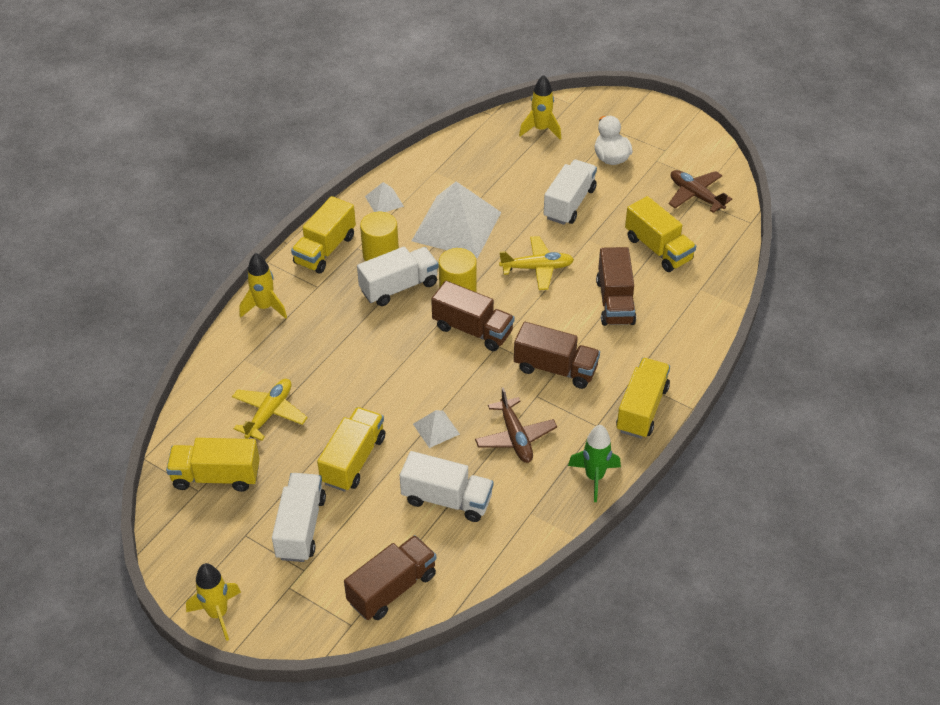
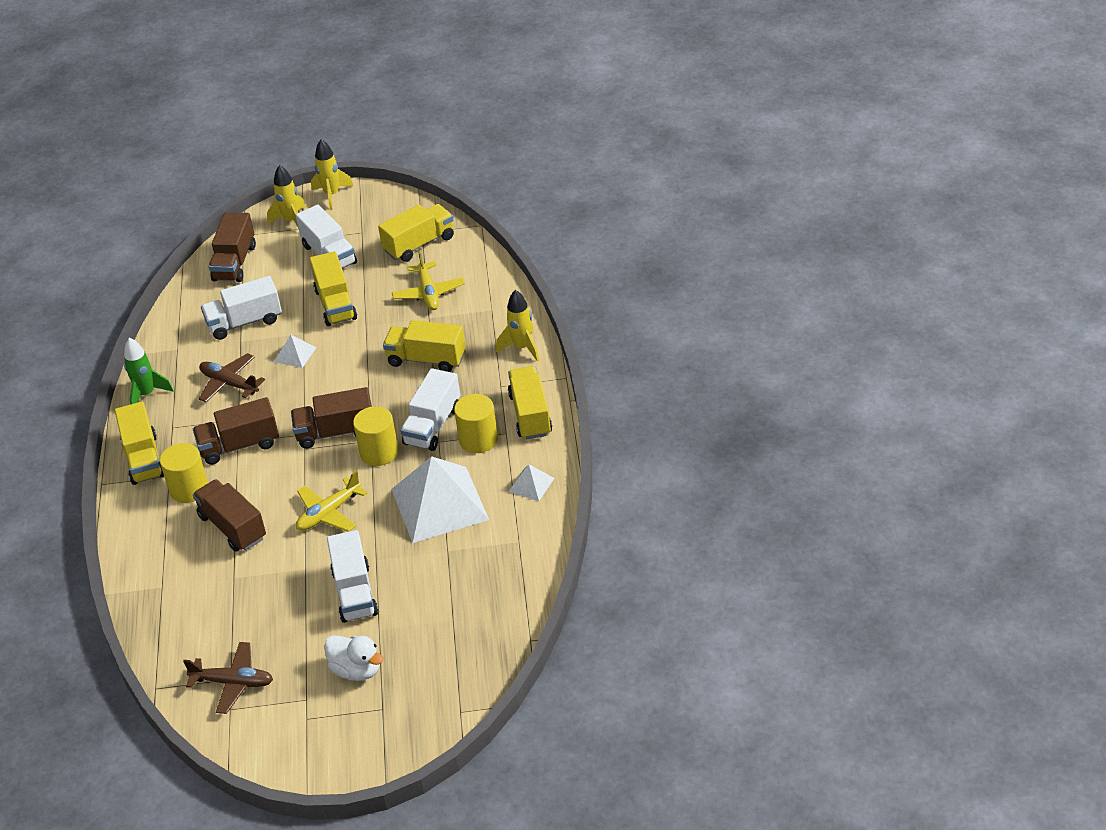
camera: 145 degrees right, 5 degrees down
yellow rocket [519,75,561,139] -> yellow rocket moved to [267,165,306,227]
yellow truck [625,196,696,272] -> yellow truck moved to [383,320,466,372]
none -> yellow cylinder [160,443,208,503]

